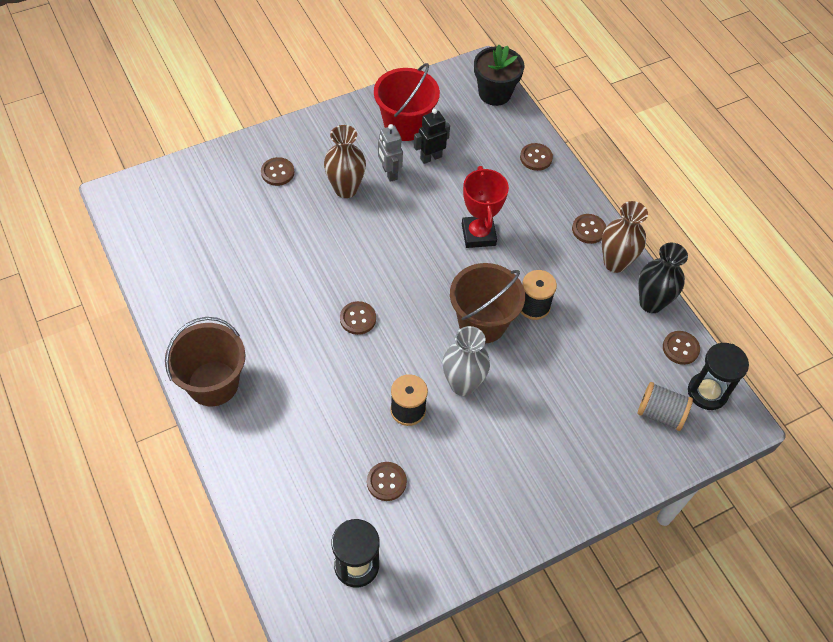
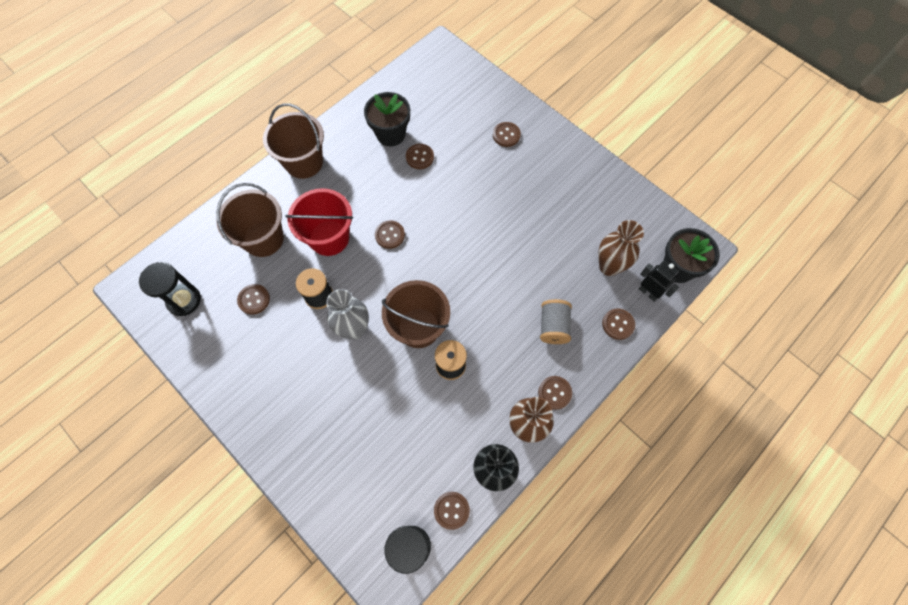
camera: 75 degrees right, 10 degrees up
brown vase [324,125,366,198] -> brown vase moved to [598,220,644,276]
red bucket [374,63,440,141] -> red bucket moved to [285,188,353,256]
grey robot [378,124,403,182] -> none
black robot [414,109,450,164] -> black robot moved to [639,260,679,302]
red trophy [462,166,509,248] -> none
grey spool [638,382,693,431] -> grey spool moved to [540,299,572,344]
none -> brown bucket [216,183,284,257]
none -> black flower pot [364,92,410,146]
none -> brown button [406,144,434,169]

